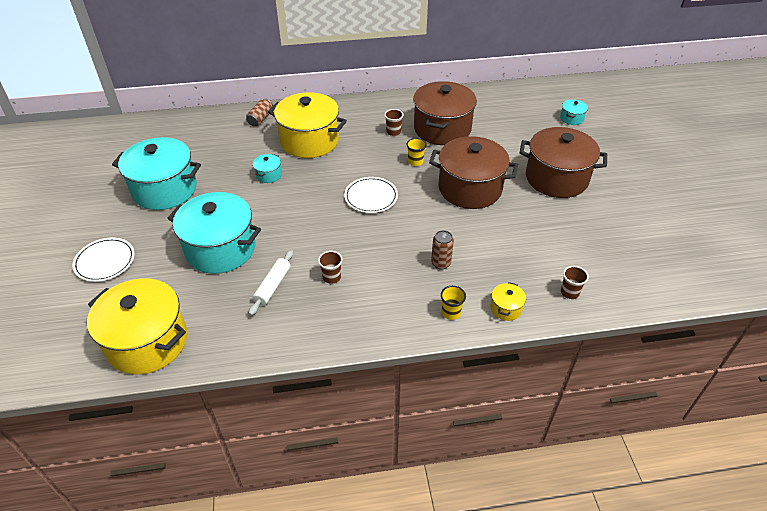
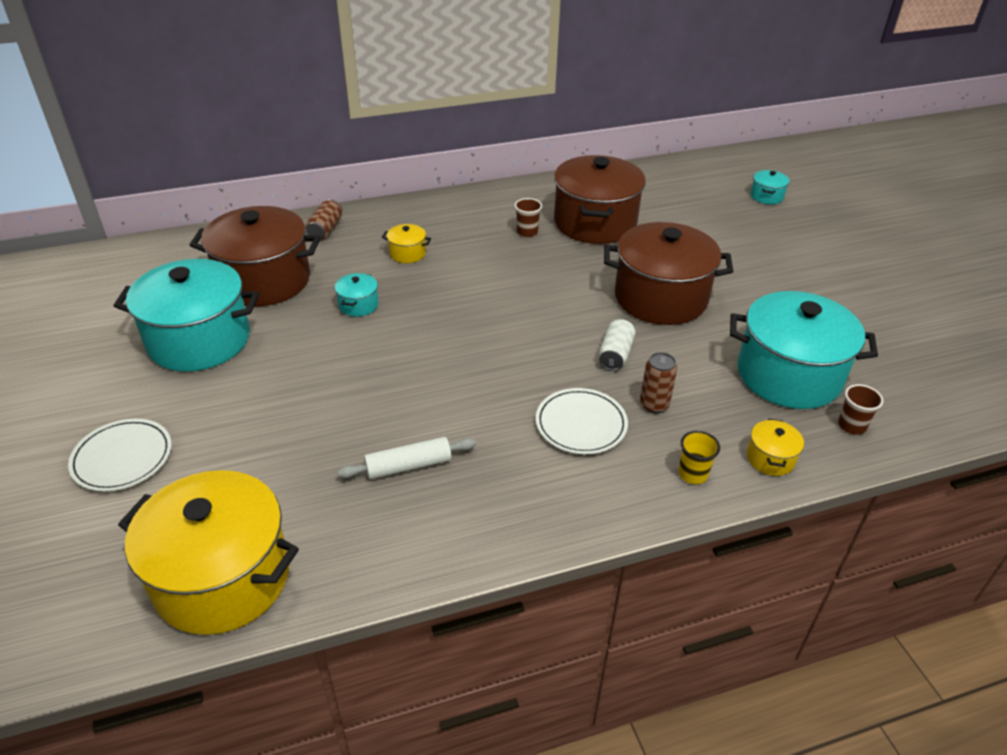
camera: 10 degrees left, 5 degrees down
turquoise pot [167,192,261,274] -> turquoise pot moved to [730,291,878,409]
white rolling pin [249,250,293,316] -> white rolling pin turned 60 degrees clockwise [337,437,476,479]
yellow pot [268,92,347,158] -> yellow pot [382,224,431,263], size x0.42
brown cup [318,251,342,284] -> none
white plate [344,177,398,213] -> white plate moved to [536,388,628,454]
yellow cup [406,138,427,166] -> none
brown pot [520,127,607,198] -> brown pot moved to [190,206,321,307]
none -> white can [599,319,636,371]

